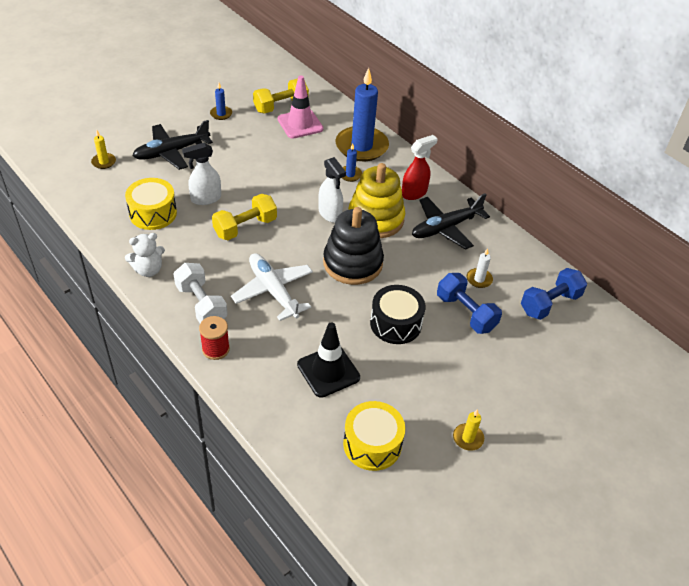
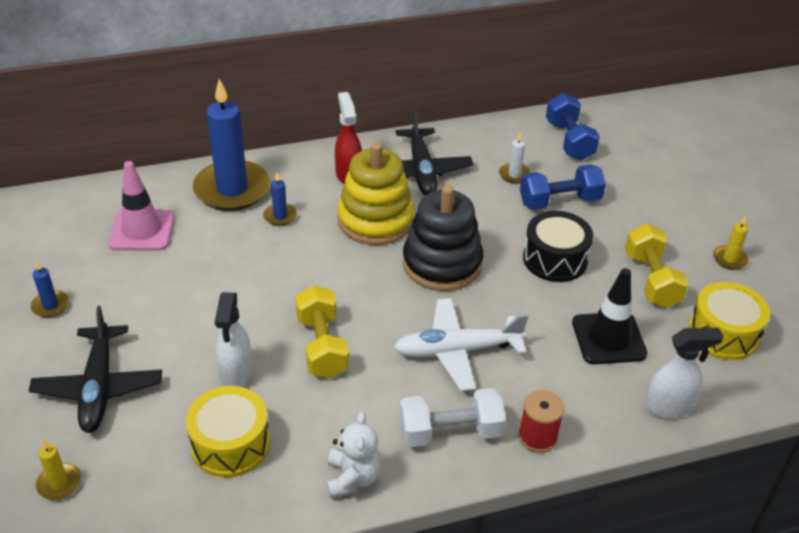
camera: 65 degrees left, 5 degrees down
yellow dumbbell [253,79,309,113] -> yellow dumbbell moved to [625,224,689,308]
white spray bottle [318,157,346,223] -> white spray bottle moved to [645,328,724,419]

